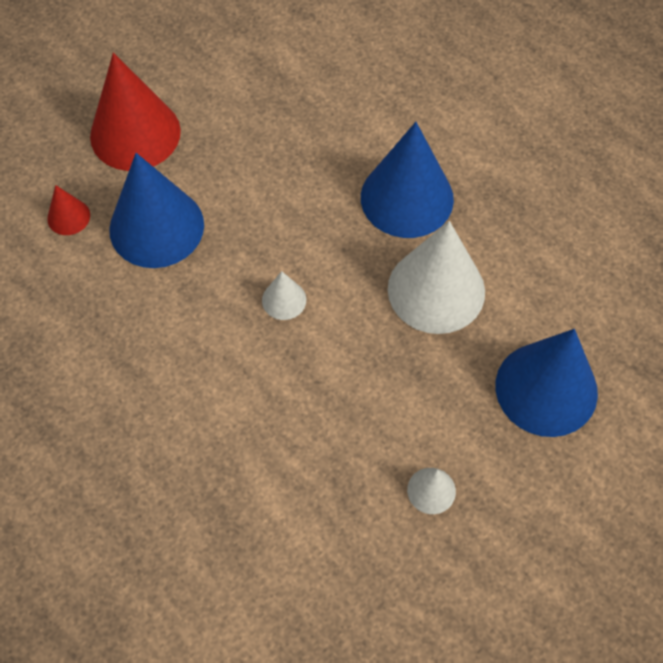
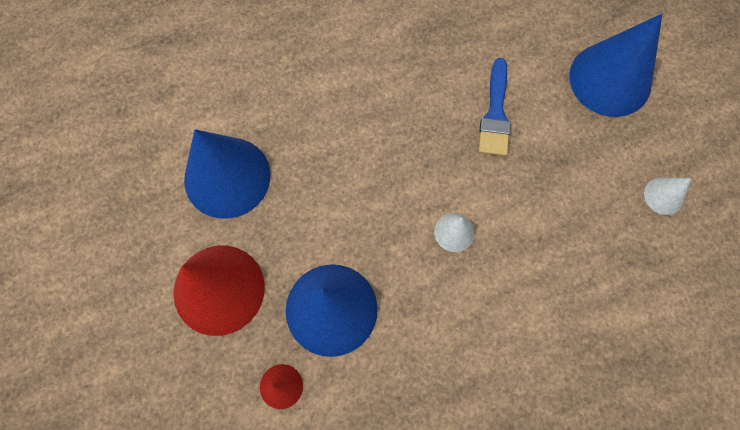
camera: 65 degrees left, 10 degrees up
blue cone [361,122,454,238] -> blue cone moved to [184,129,270,219]
white cone [388,221,485,334] -> blue brush [479,58,511,156]

